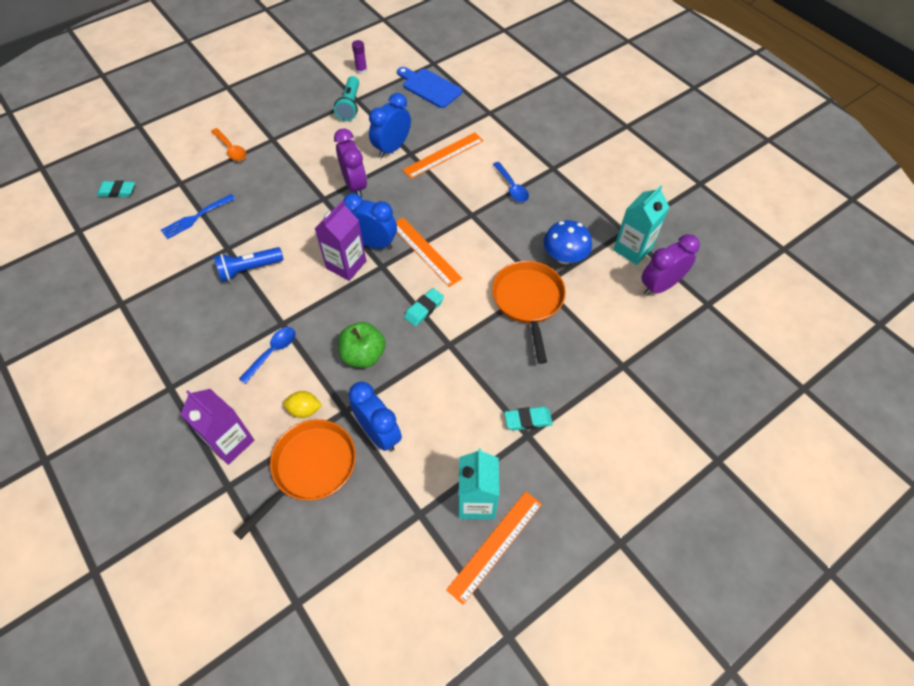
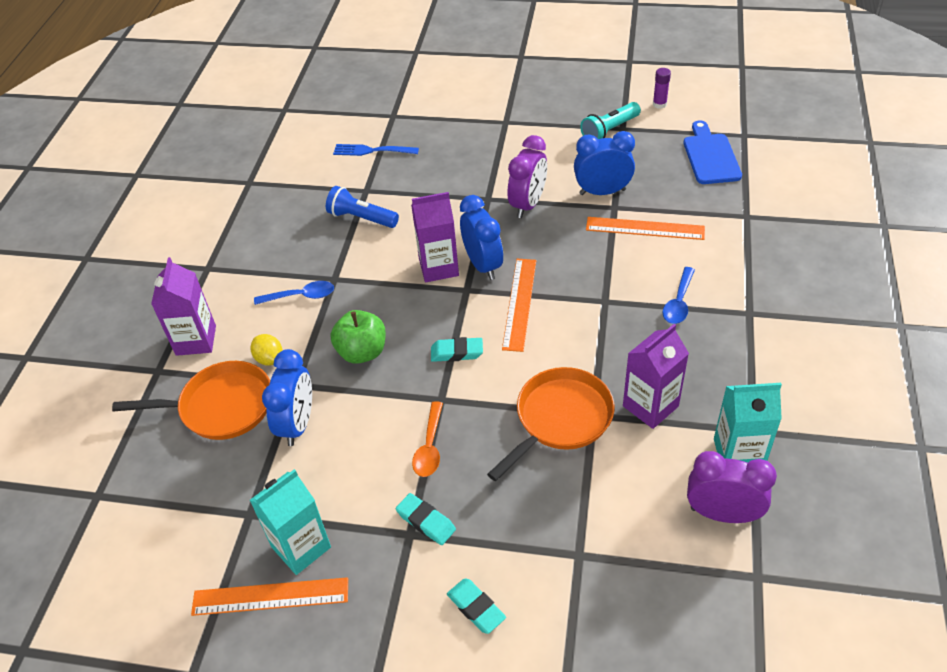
camera: 50 degrees right, 10 degrees down
turquoise eraser [97,180,135,198] -> turquoise eraser moved to [447,579,506,634]
orange spoon [211,128,246,161] -> orange spoon moved to [412,401,443,477]
blue mushroom [544,220,592,264] -> purple carton [623,324,689,429]

